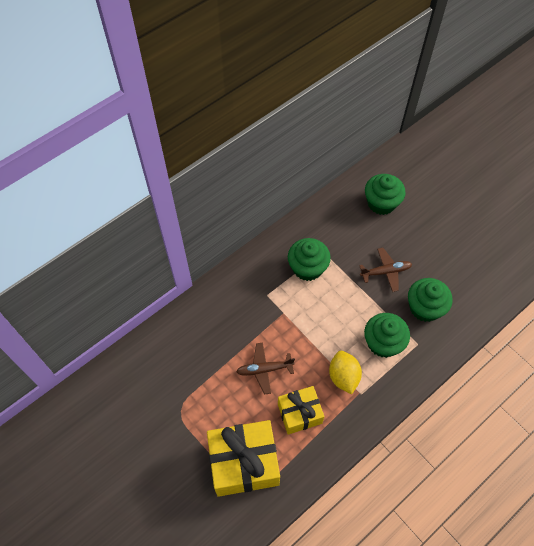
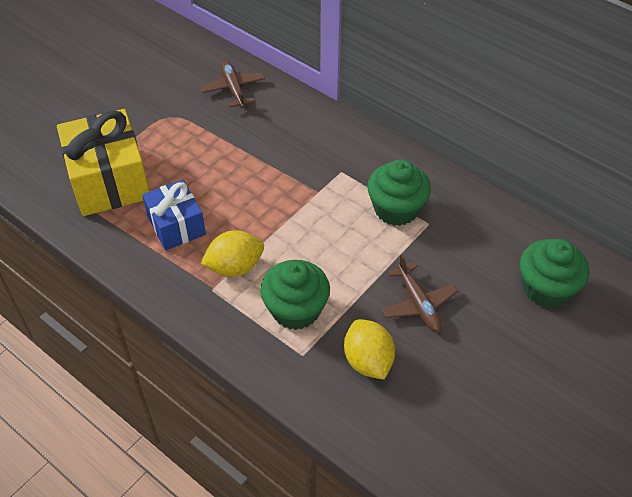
camera: 80 degrees right, 10 degrees down
brown plane [236,343,295,395] -> brown plane moved to [201,61,265,108]
yellow gift [278,386,325,435] -> blue gift [142,180,206,250]
green cupcake [408,278,453,322] -> yellow lemon [344,319,395,380]

